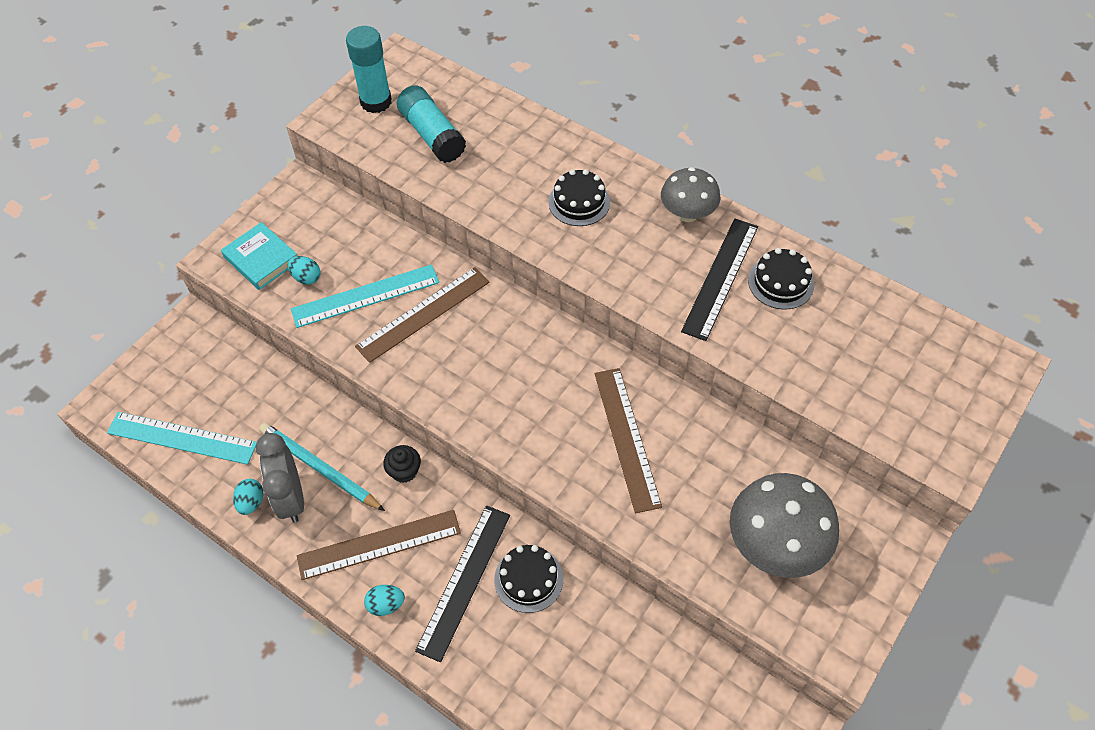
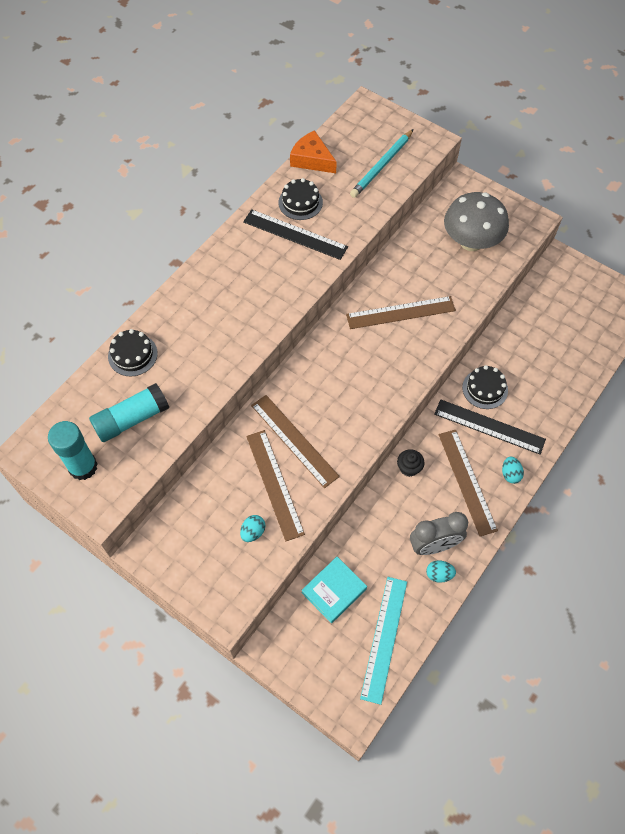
camera: 90 degrees left, 5 degrees up
turquoise book [221,222,297,290] -> turquoise book moved to [302,557,367,623]
turquoise pencil [259,423,385,511] -> turquoise pencil moved to [350,129,414,198]
turquoise ruler [291,264,439,328] -> brown ruler [246,430,305,541]
black cake [548,169,610,226] -> black cake moved to [108,329,158,376]
grey mushroom [661,167,721,222] -> none
none -> orange cheese [290,130,337,173]

